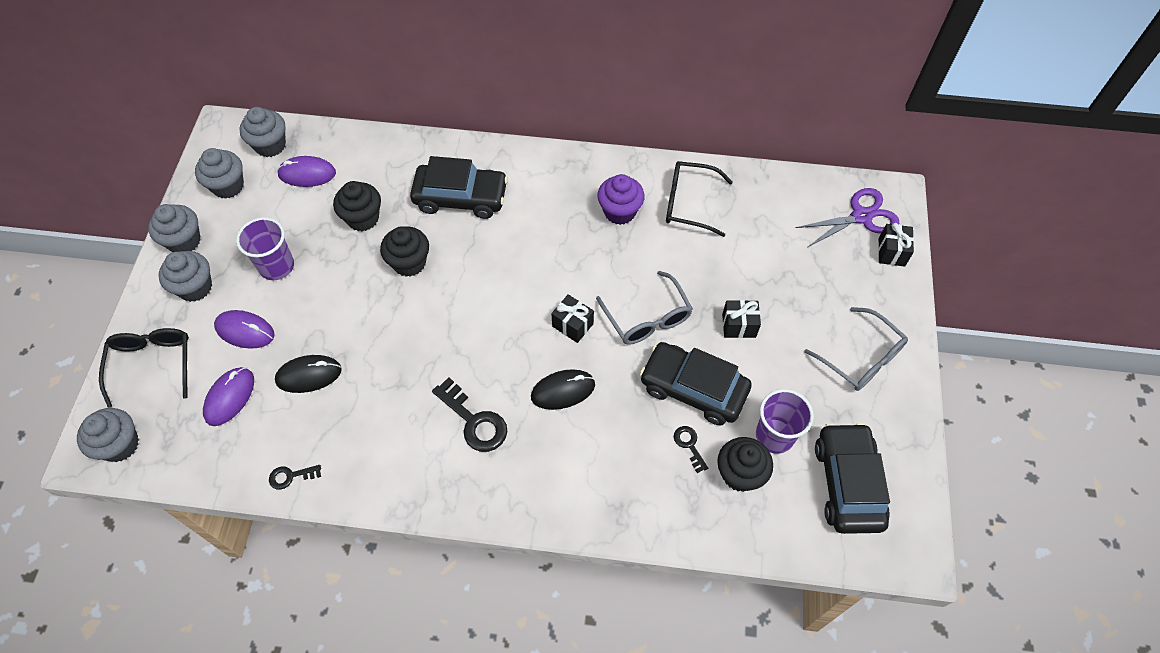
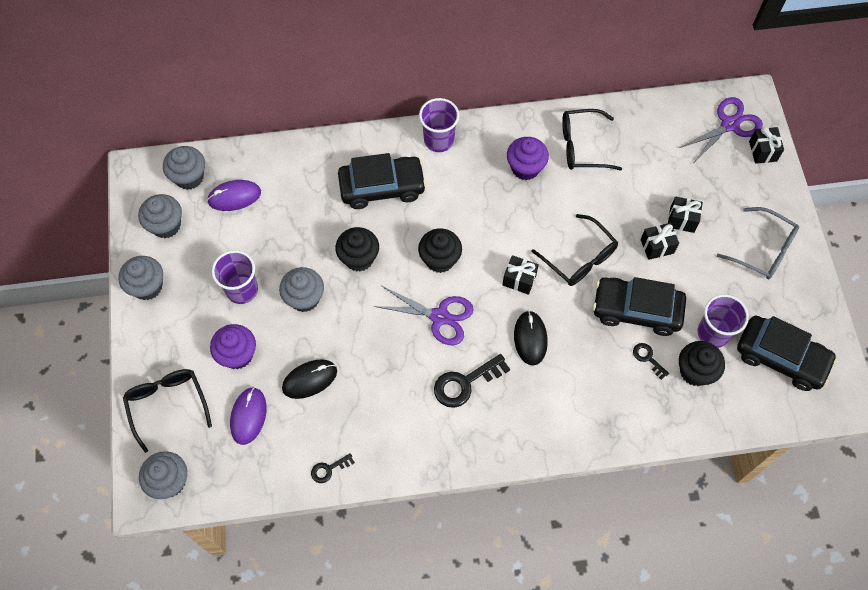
camera: 15 degrees left, 5 degrees up
grey cupcake [158,251,212,302] -> grey cupcake moved to [279,267,324,312]
purple mouse [214,310,275,349] -> purple cupcake [210,324,256,369]
black cupcake [333,181,381,231] -> black cupcake moved to [418,228,462,273]
black key [432,377,508,452] -> black key turned 120 degrees clockwise [434,354,510,408]
black mouse [531,369,595,410] -> black mouse turned 60 degrees counterclockwise [514,311,548,366]
grey glasses [596,271,693,344] -> black glasses [531,214,618,286]
black car [815,423,890,534] -> black car turned 135 degrees clockwise [737,316,837,391]
none -> purple scissors [374,286,474,345]
none -> purple cup [419,98,460,152]
none -> black gift [668,196,703,233]

